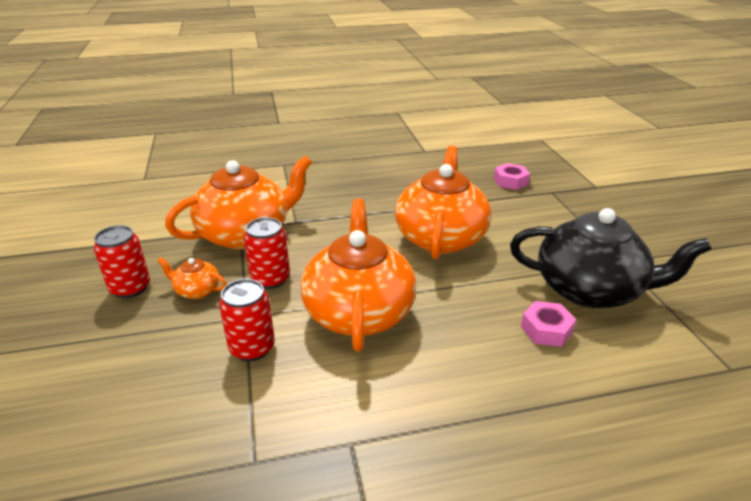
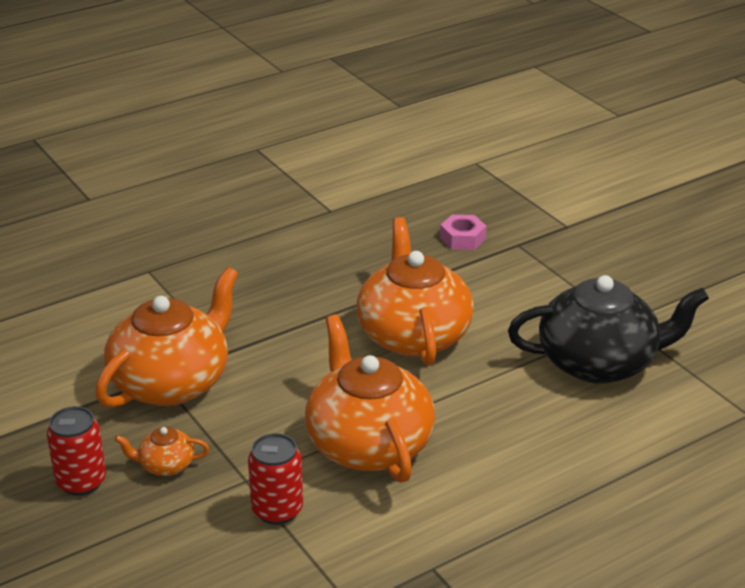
camera: 20 degrees left, 0 degrees up
red can [244,217,290,289] -> none
pink nut [521,301,576,347] -> none

